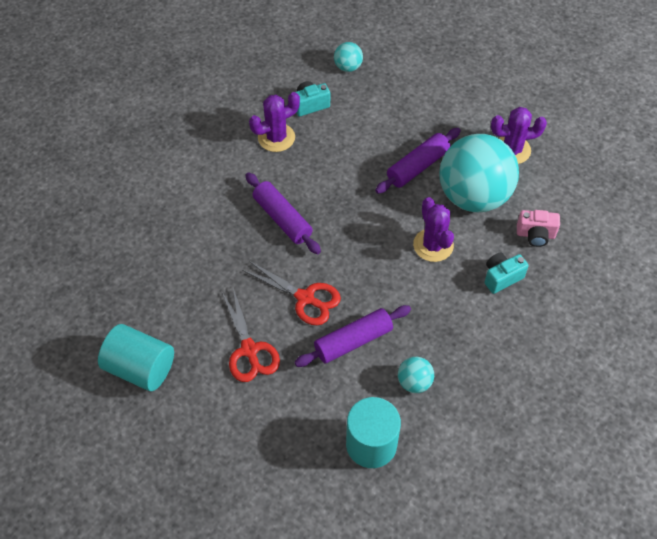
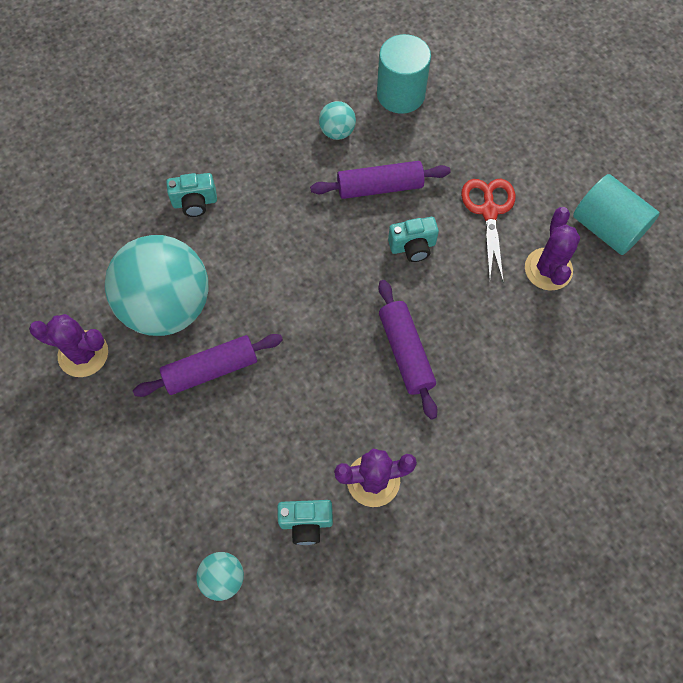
camera: 160 degrees left, 10 degrees up
red scissors [242,261,341,325] -> turquoise camera [388,217,439,262]
purple cactus [413,197,454,262] -> purple cactus moved to [525,207,580,291]
pink camera [517,210,560,247] -> none

